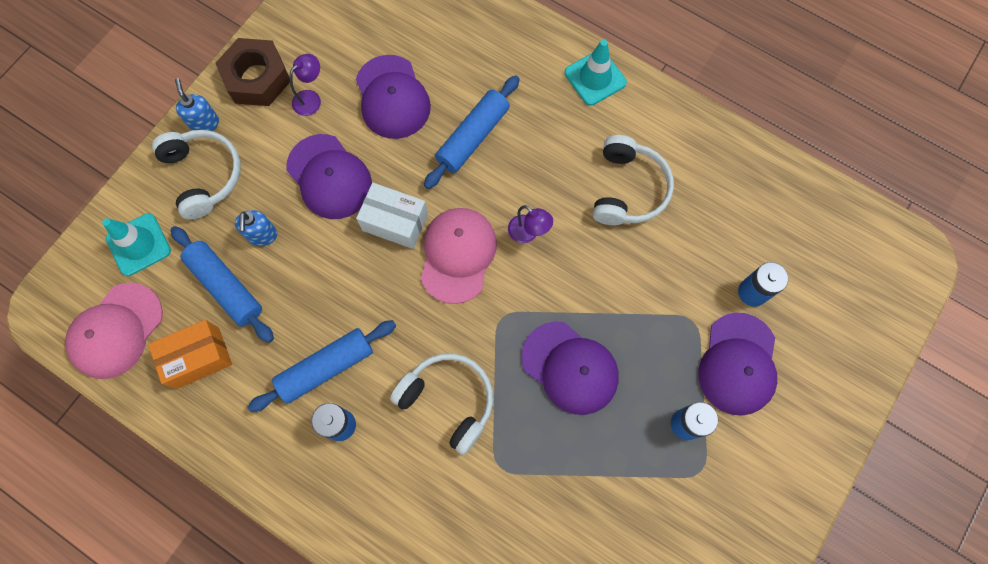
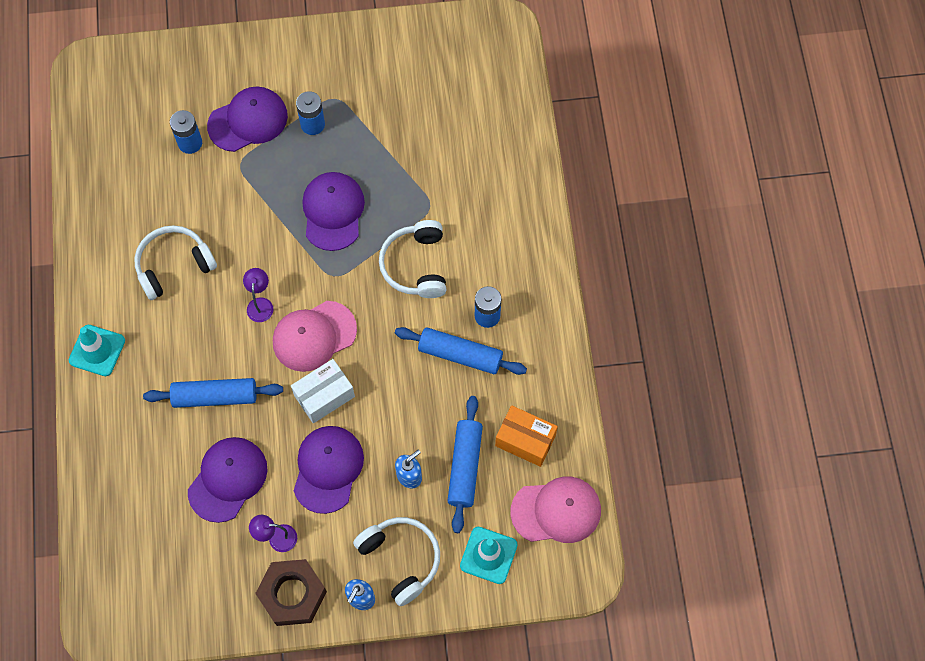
camera: 130 degrees left, 5 degrees down
white headphones [152,130,241,219] -> white headphones turned 120 degrees clockwise [353,517,440,606]
white box [356,183,428,249] -> white box turned 75 degrees clockwise [291,359,355,423]

